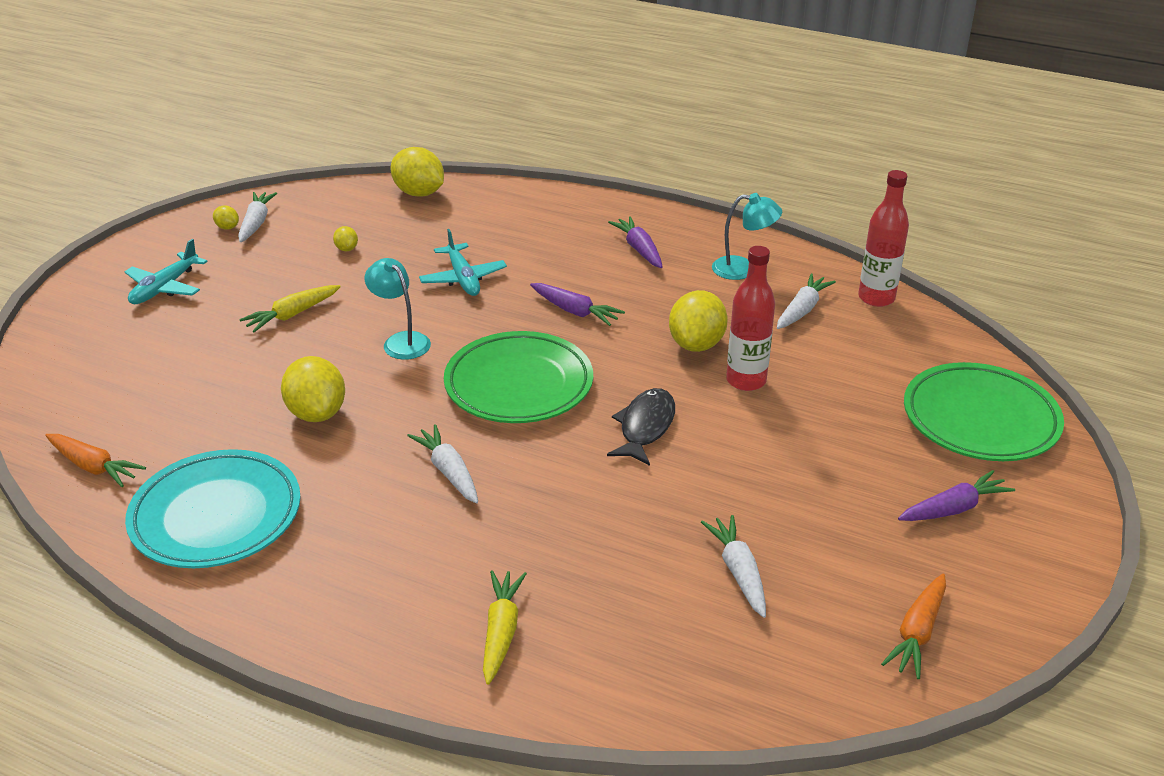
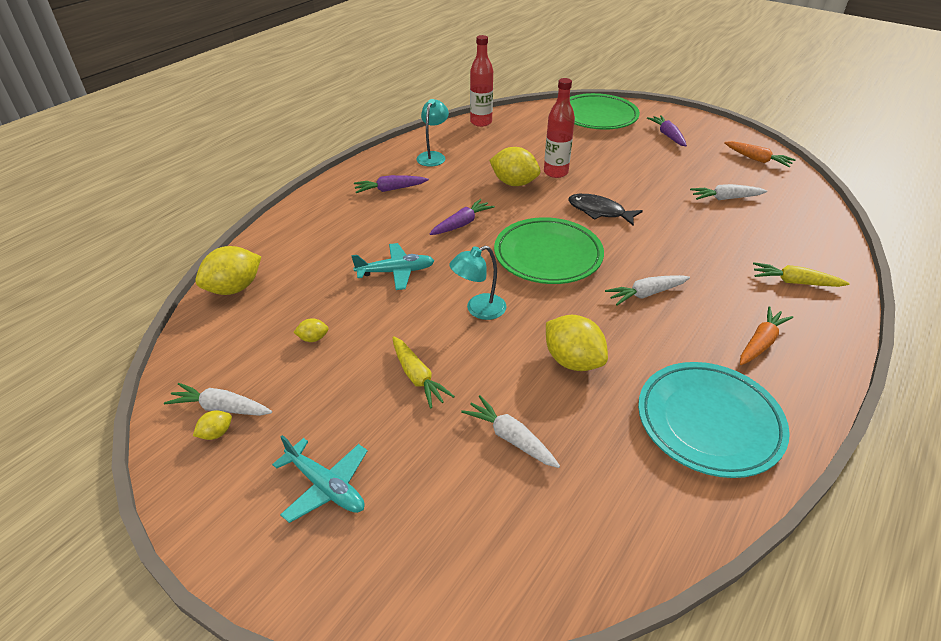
camera: 80 degrees left, 5 degrees up
orange carrot [45,434,146,487] -> orange carrot moved to [740,306,793,365]
yellow lemon [281,356,345,422] -> yellow lemon turned 60 degrees clockwise [546,315,608,371]
white carrot [777,273,836,329] -> white carrot moved to [461,395,560,468]

